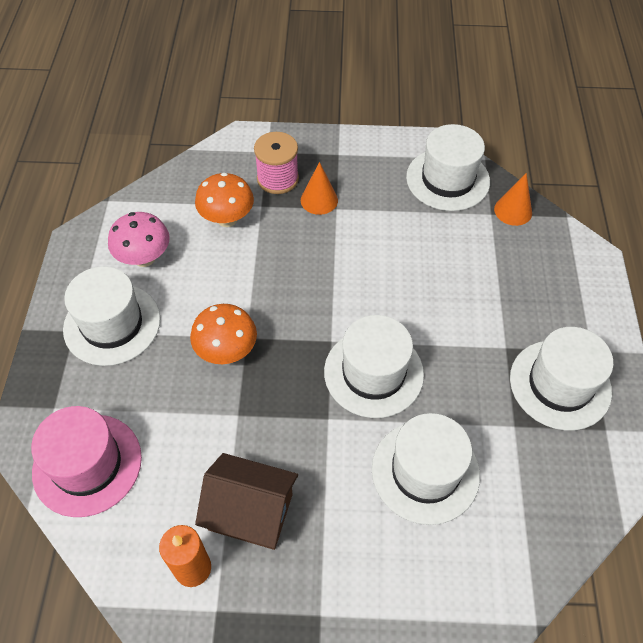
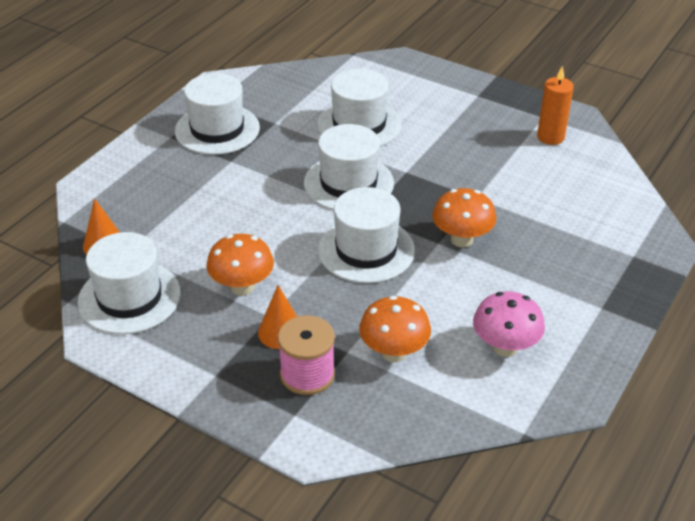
camera: 150 degrees left, 15 degrees down
pink hat [31,406,142,517] -> none
white hat [63,266,161,366] -> white hat moved to [318,187,415,283]
brown house [195,453,298,550] -> none
none -> orange mushroom [207,234,274,296]

